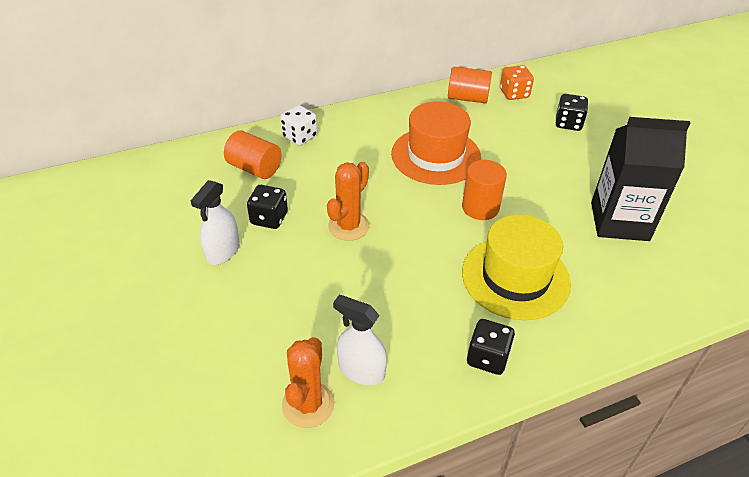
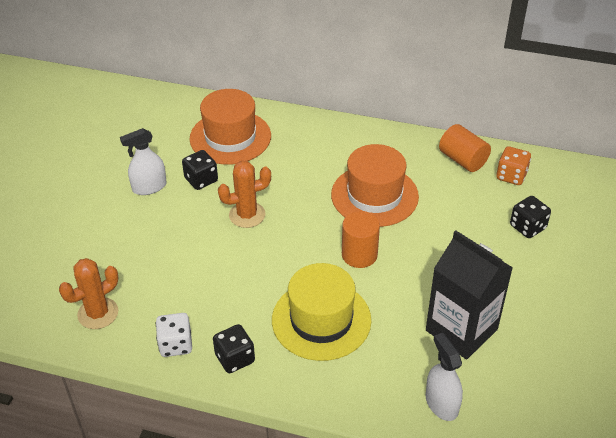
camera: 40 degrees right, 0 degrees up
orange cylinder [224,130,281,179] -> orange hat [190,89,271,165]
white dice [280,105,317,146] -> white dice moved to [156,313,192,357]
white spray bottle [333,295,387,385] -> white spray bottle moved to [426,333,463,421]

